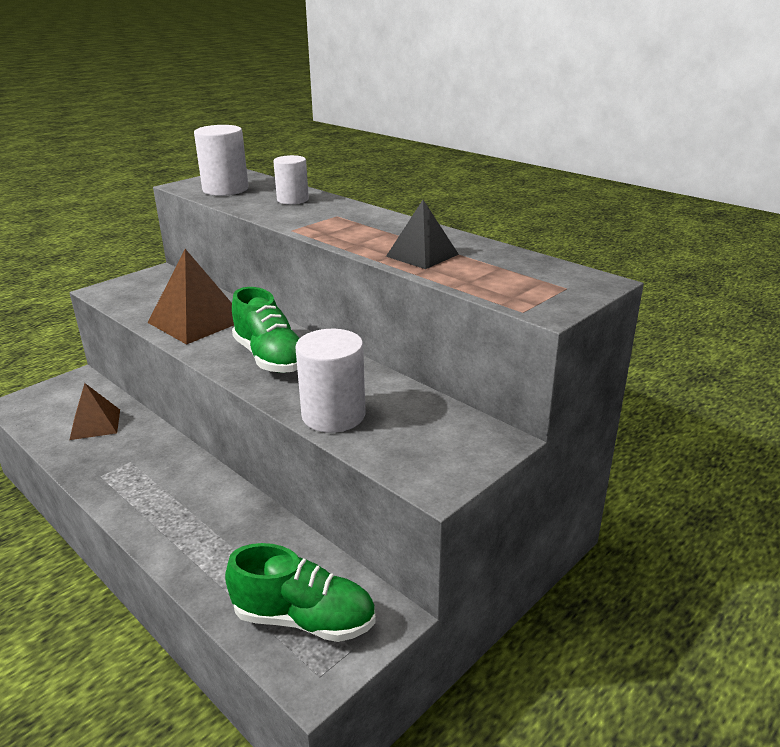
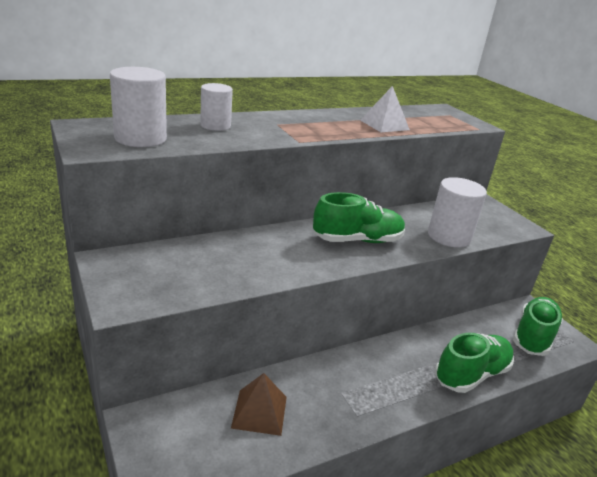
camera: 75 degrees left, 0 degrees up
brown pyramid [148,249,234,345] -> none
black pyramid [386,200,459,269] -> white pyramid [360,86,410,132]
none -> green shoe [435,333,514,393]

